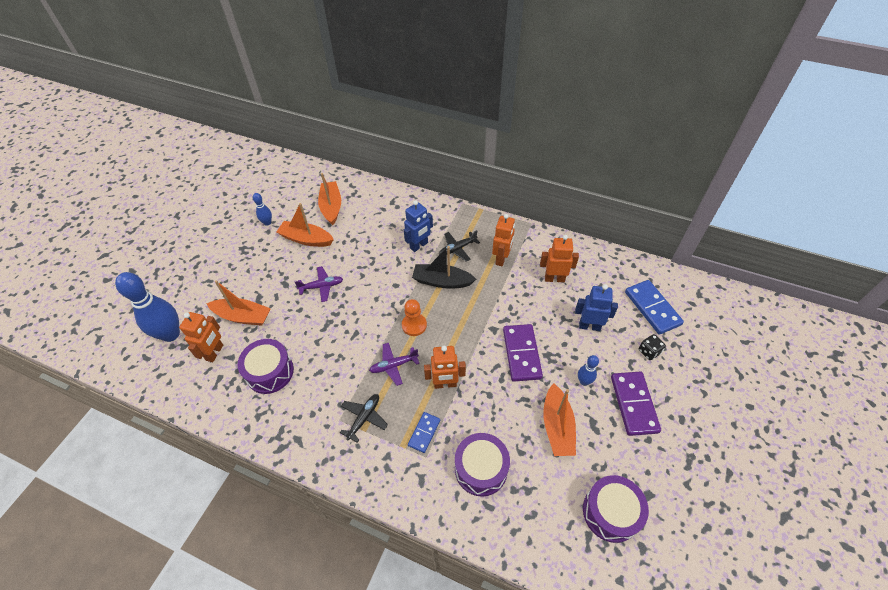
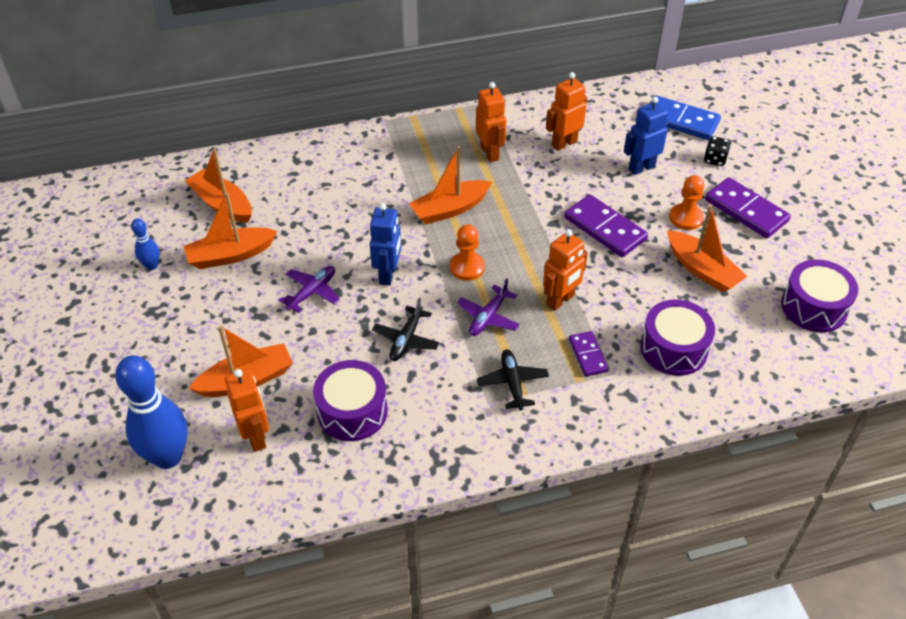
camera: 40 degrees left, 5 degrees down
blue robot [404,200,433,252] -> blue robot moved to [370,203,401,286]
blue domino [408,412,440,453] -> purple domino [569,331,609,376]
black boat [412,246,476,289] -> orange boat [409,146,492,224]
black plane [439,230,480,262] -> black plane moved to [372,298,440,361]
blue bowling pin [578,355,599,386] -> orange pawn [669,175,704,230]

